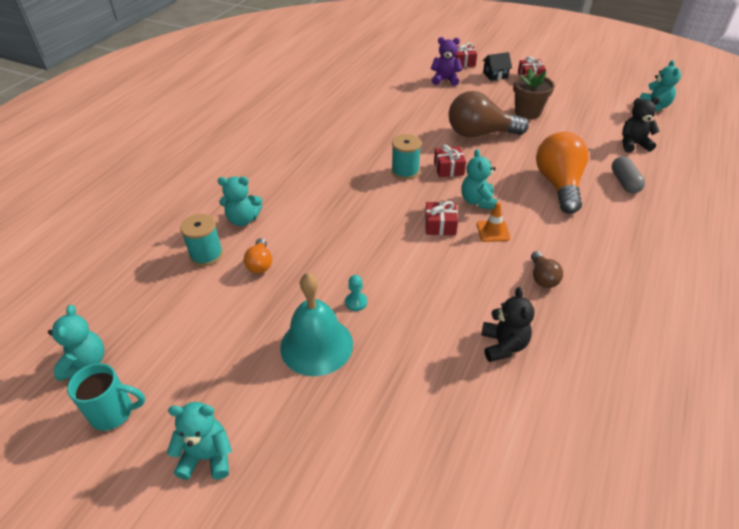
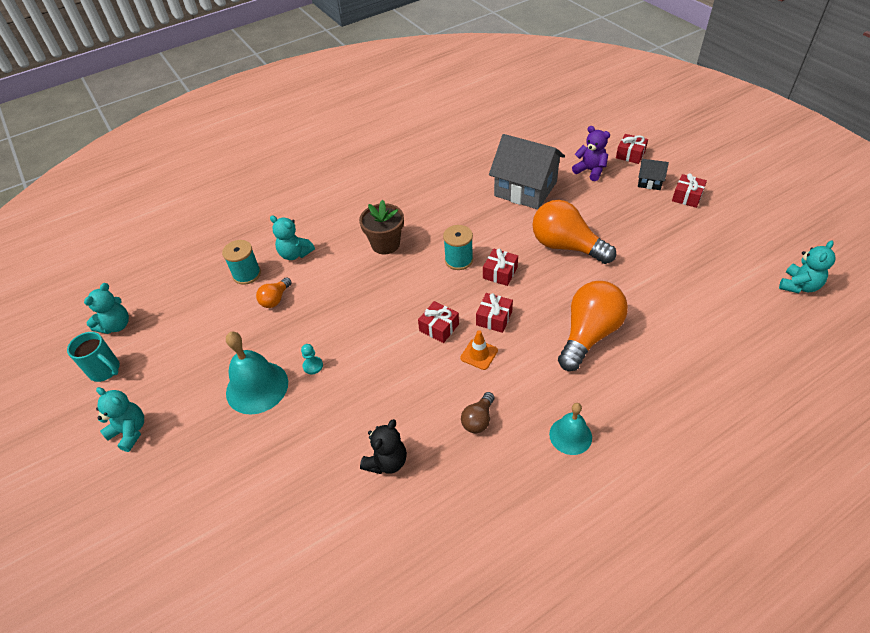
camera: 35 degrees right, 5 degrees up
brown light bulb [449,91,529,137] -> orange light bulb [532,200,616,264]
turquoise teddy bear [461,149,497,209] -> red gift [476,293,513,333]
brown flower pot [513,68,555,119] -> brown flower pot moved to [359,200,404,254]
grey capsule [611,156,645,194] -> none
black teddy bear [622,97,660,153] -> none
none -> grey house [489,134,565,209]
none -> turquoise bell [549,403,592,455]

